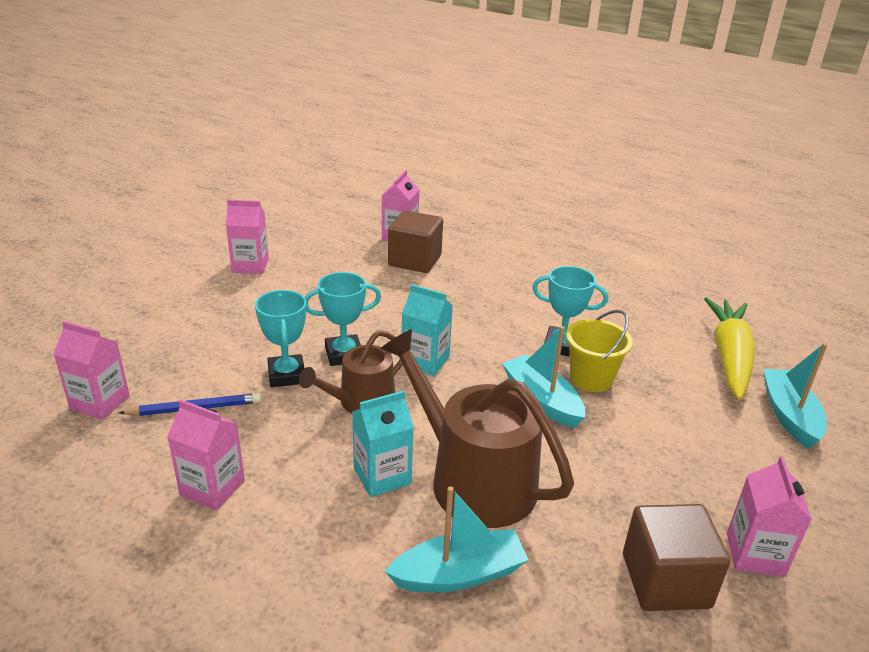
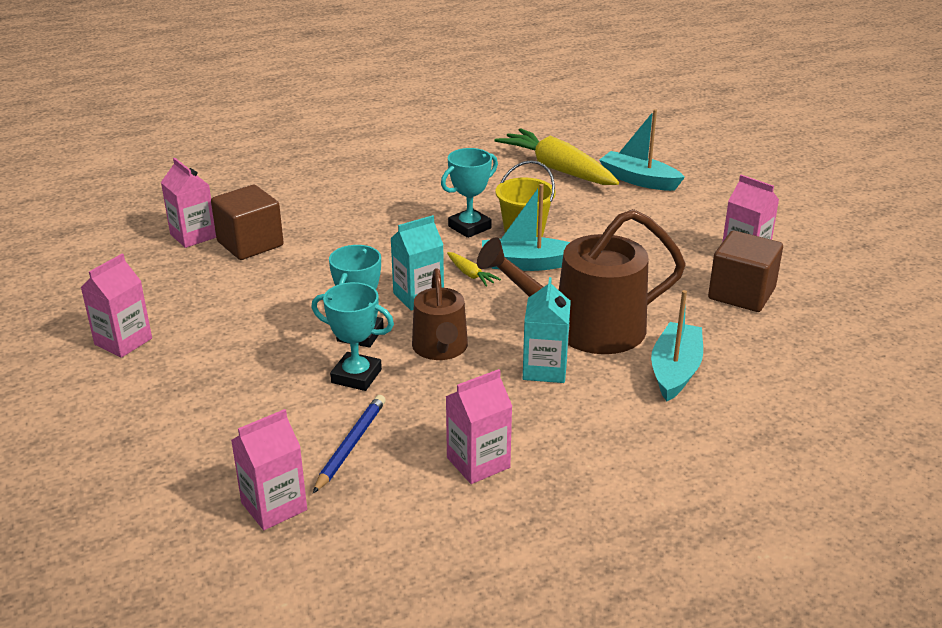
camera: 55 degrees left, 0 degrees up
none -> yellow carrot [447,252,501,286]

